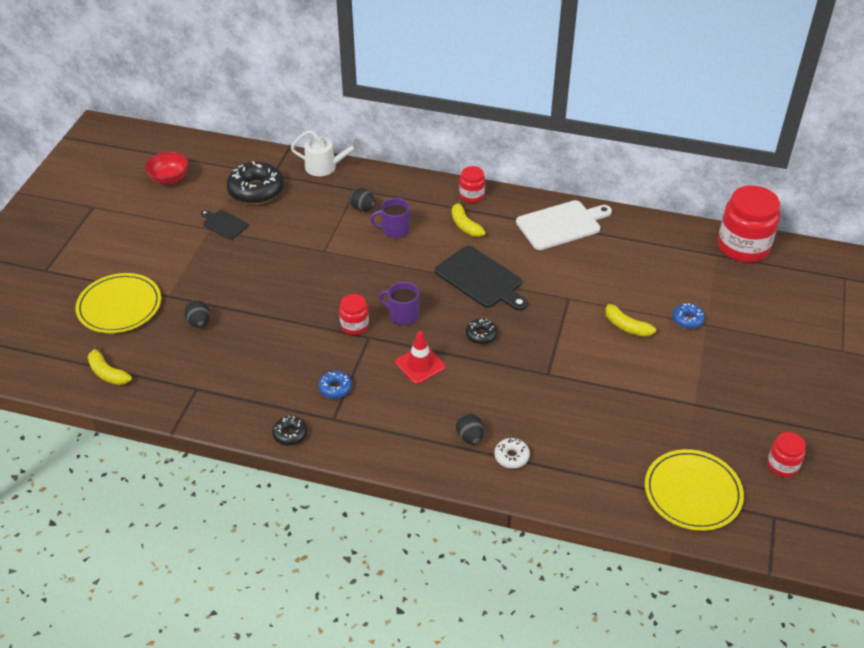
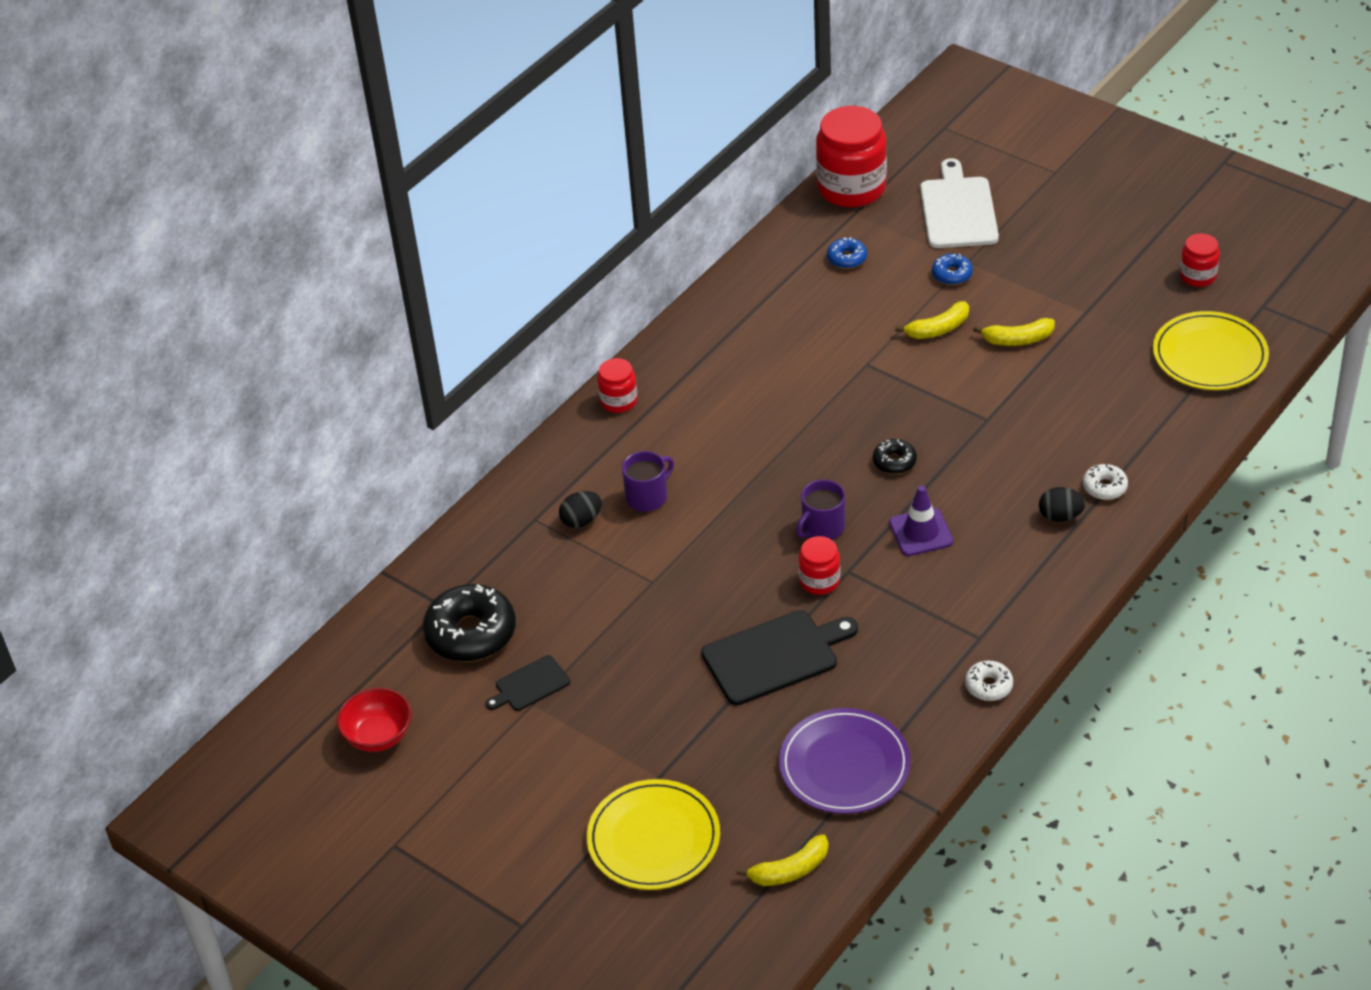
camera: 65 degrees left, 0 degrees up
black egg [185,300,210,328] -> none
black donut [272,416,308,446] -> white donut [965,661,1013,701]
white watering can [291,130,362,176] -> none
blue donut [318,371,352,399] -> blue donut moved to [827,237,867,269]
purple mug [370,198,410,238] -> purple mug turned 150 degrees counterclockwise [622,451,674,512]
red traffic cone [395,331,446,384] -> purple traffic cone [889,485,953,556]
black cutting board [435,246,528,311] -> black cutting board moved to [701,610,858,705]
yellow banana [452,199,486,237] -> yellow banana moved to [973,318,1055,346]
white cutting board [516,200,612,250] -> white cutting board moved to [920,158,999,248]
none -> purple plate [779,708,911,814]

